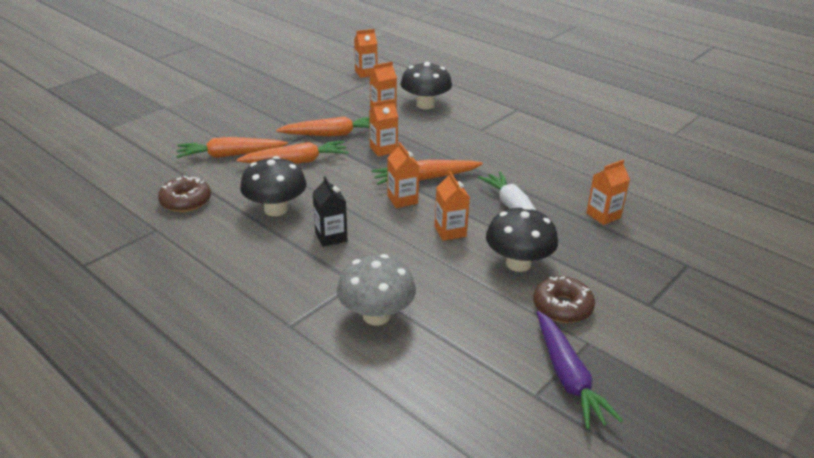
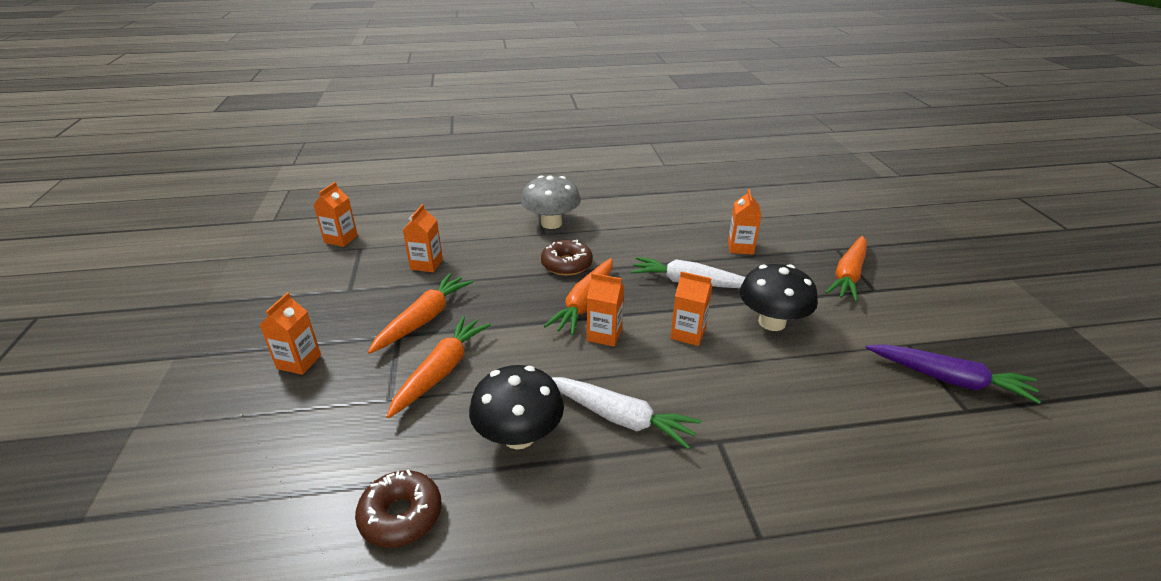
camera: 50 degrees left, 0 degrees up
orange carrot [176,137,288,158] -> orange carrot moved to [825,236,867,302]
black carton [313,176,347,247] -> white carrot [551,377,702,449]
grey mushroom [337,254,416,326] -> grey mushroom moved to [521,175,581,229]
orange carton [369,99,398,156] -> orange carton moved to [260,292,321,375]
black mushroom [400,62,452,109] -> none
brown donut [533,276,595,323] -> brown donut moved to [541,240,593,276]

